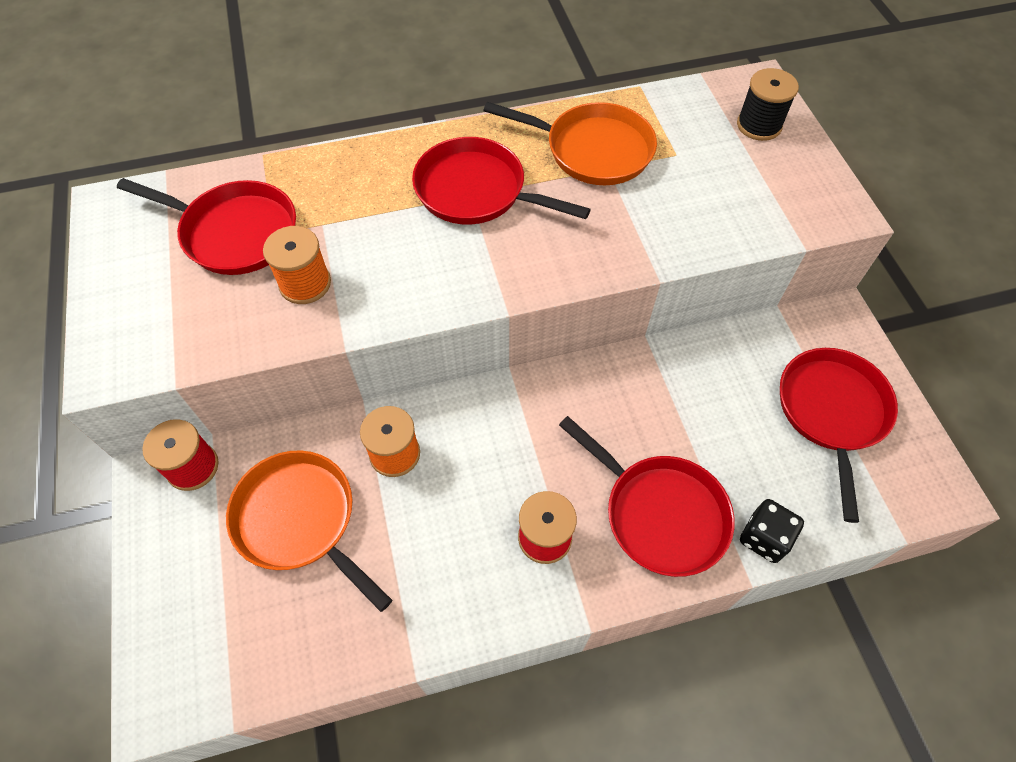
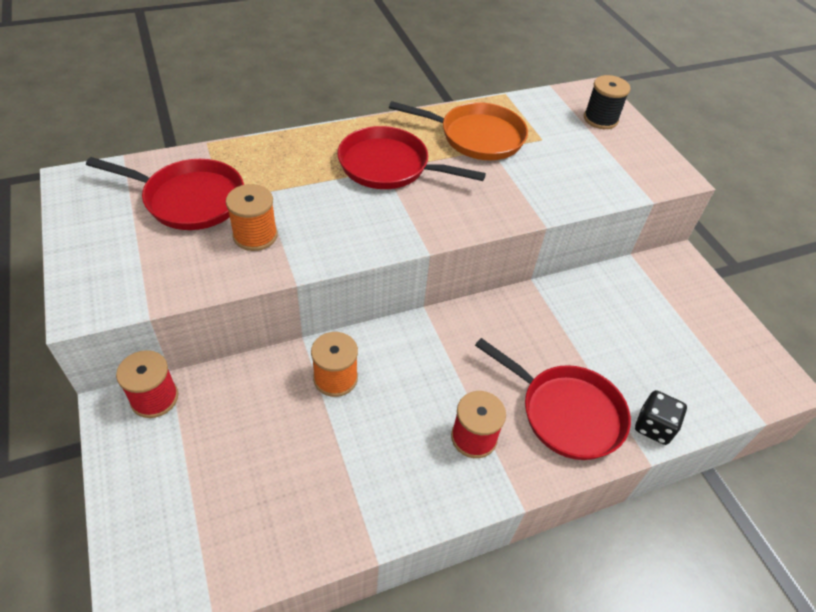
camera: 10 degrees left, 10 degrees down
orange pan [226,450,392,612] -> none
red pan [780,348,898,523] -> none

